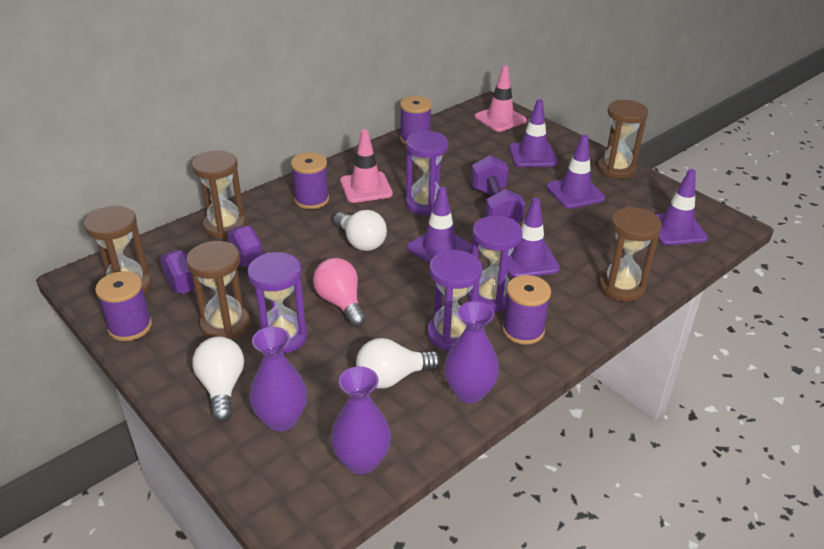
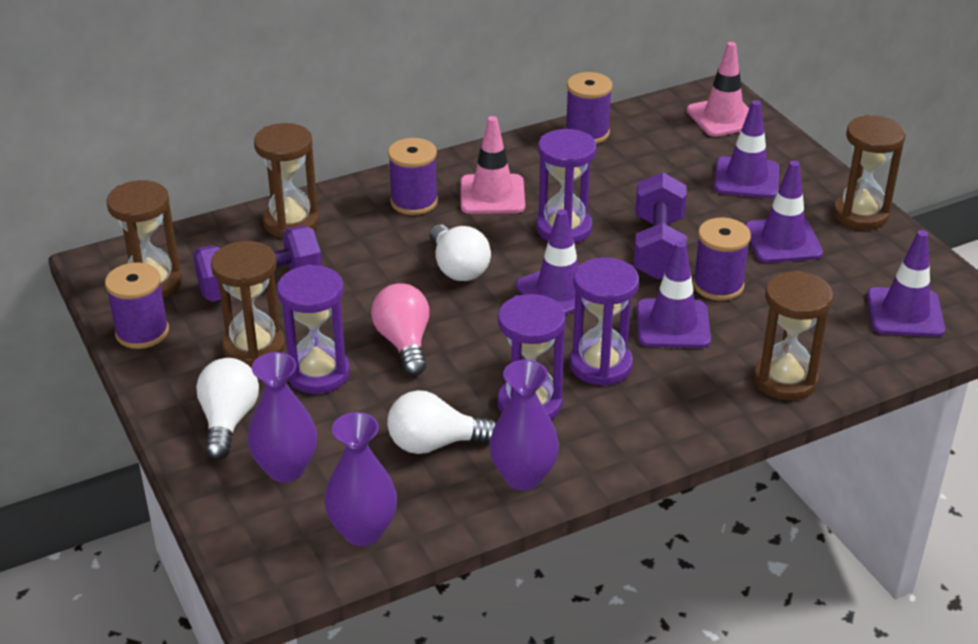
camera: 15 degrees right, 0 degrees up
purple spool [502,275,551,345] -> purple spool moved to [693,218,751,301]

